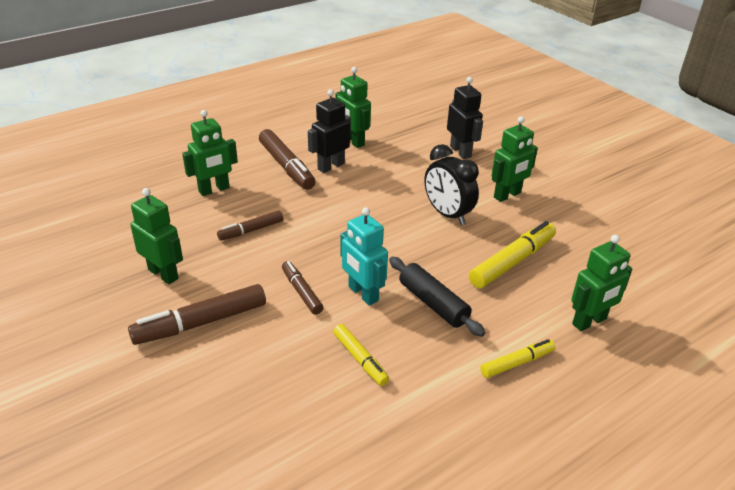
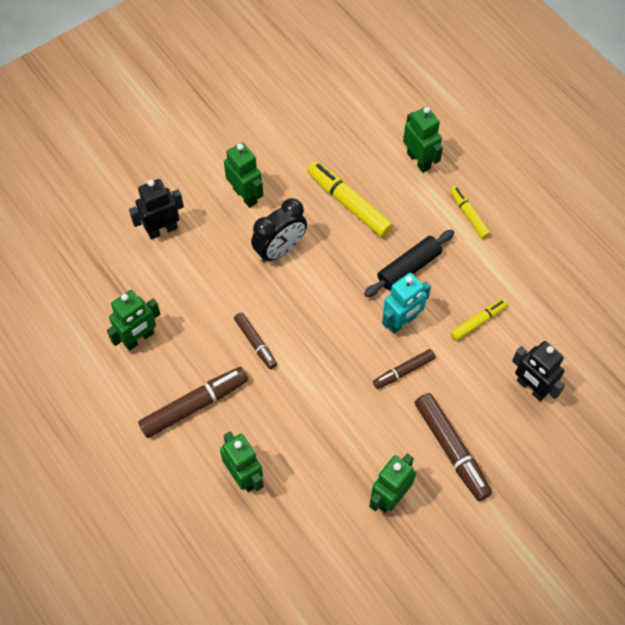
camera: 90 degrees left, 25 degrees up
brown marker [217,211,283,241] -> brown marker moved to [234,312,277,369]
black robot [308,89,351,173] -> black robot moved to [512,341,565,401]

